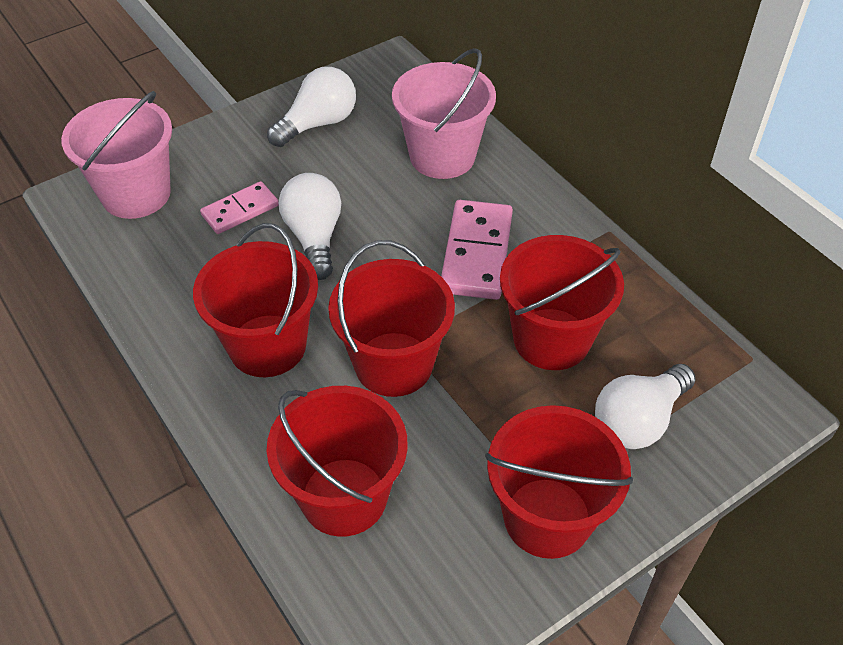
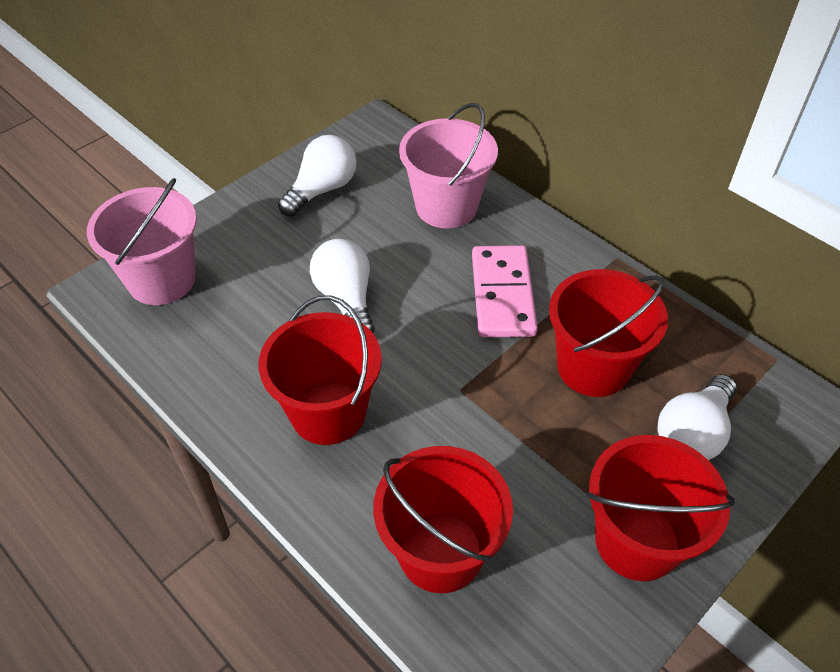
camera: 10 degrees left, 0 degrees up
pink domino [200,181,279,234] -> none
red bucket [328,240,455,397] -> none

